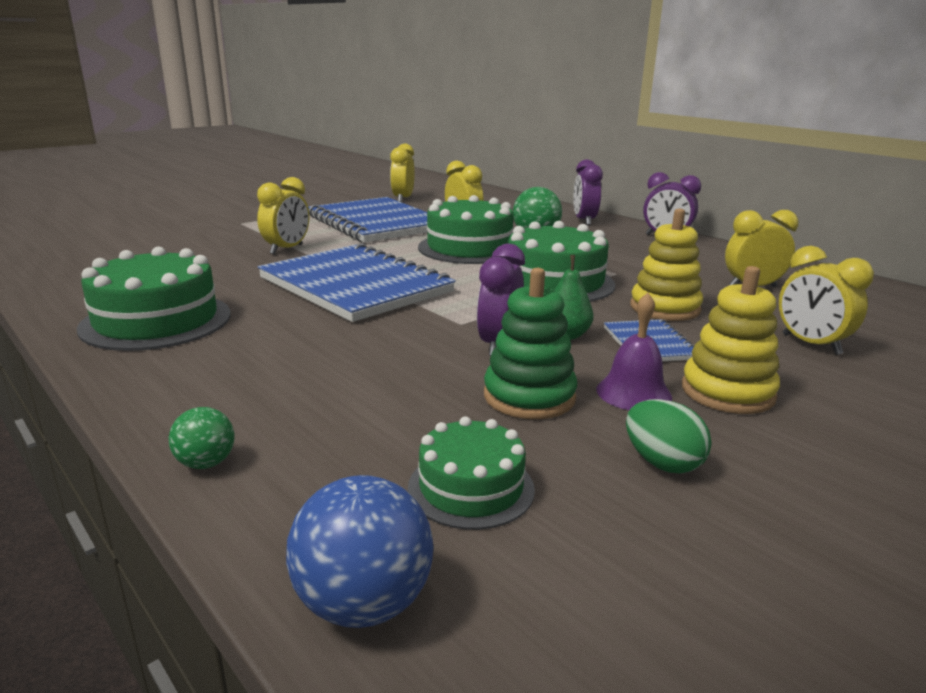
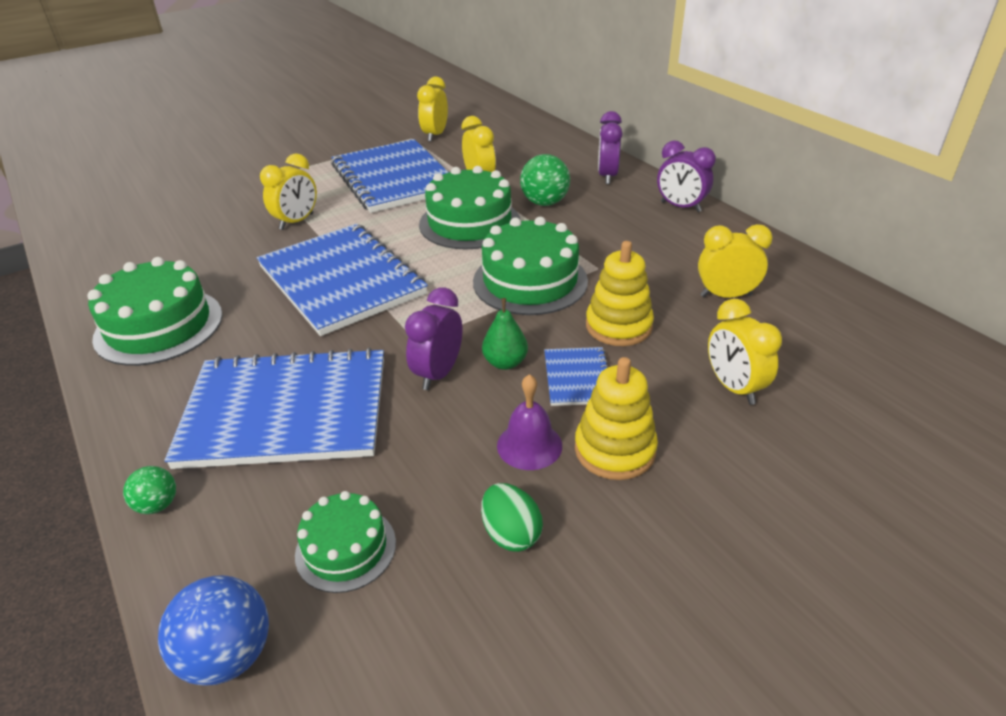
camera: 10 degrees right, 15 degrees up
green stacking toy [484,268,577,419] -> none
none -> blue notebook [164,348,384,469]

